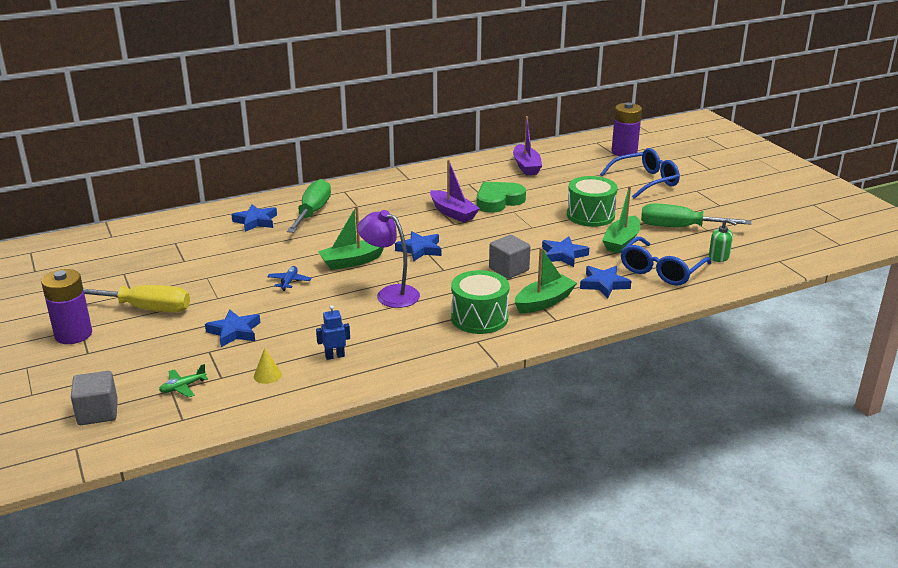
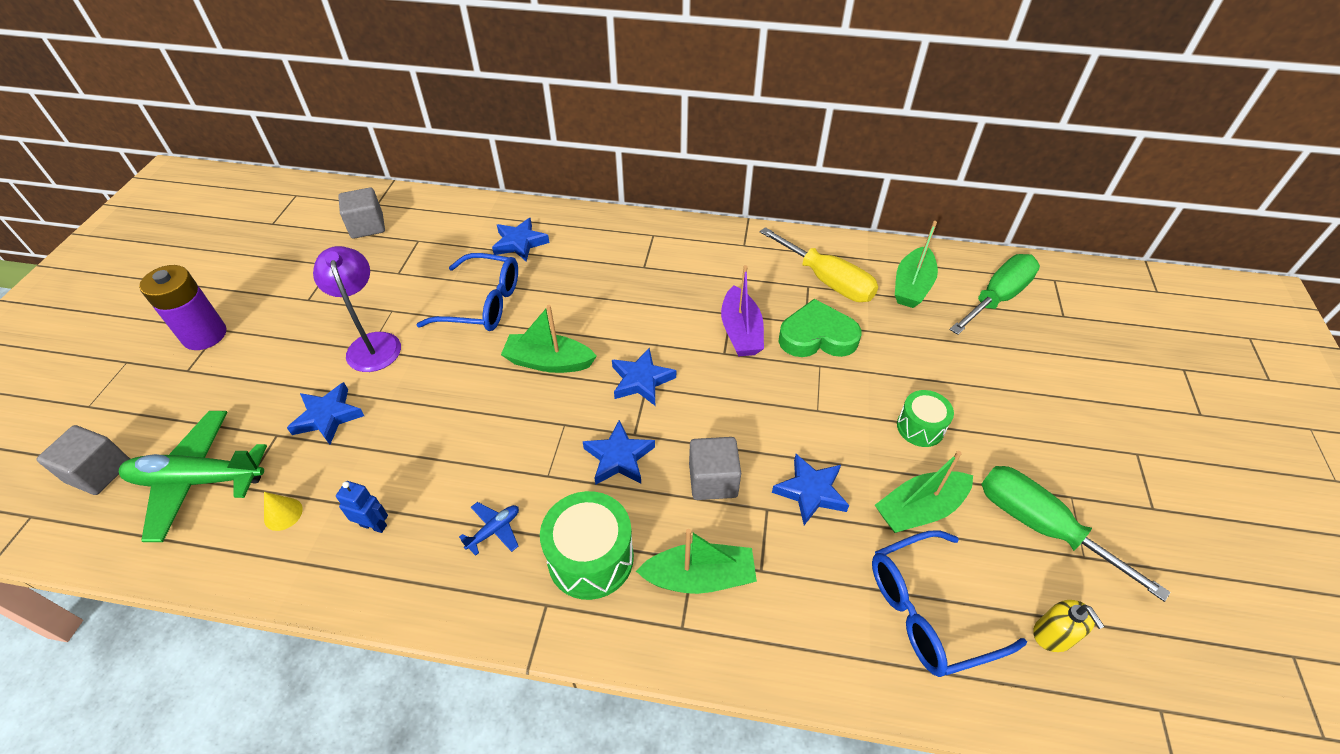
camera: 35 degrees right, 20 degrees up
yellow screwdriver [83,285,190,312] -> yellow screwdriver moved to [760,227,878,302]
green plane [159,364,208,398] -> green plane [119,411,267,542], size x2.28
blue plane [267,266,312,291] -> blue plane moved to [459,502,519,556]
green screwdriver [287,179,331,233] -> green screwdriver moved to [949,254,1040,335]
purple lamp [357,210,420,308] -> purple lamp moved to [313,246,401,372]
purple boat [513,116,542,176] -> green boat [895,221,938,308]
green drum [567,176,618,227] -> green drum [897,390,954,447], size x0.62
blue star [580,266,631,298] -> blue star moved to [582,420,655,485]
blue glasses [600,148,680,199] -> blue glasses moved to [416,253,518,331]
purple battery [611,102,642,156] -> none
green soap dispenser [709,219,737,262] -> yellow soap dispenser [1033,600,1105,652]
none -> grey cube [338,188,385,239]

